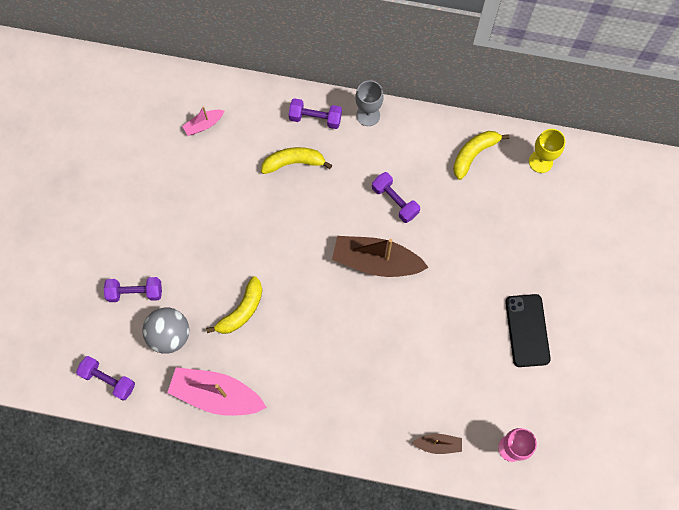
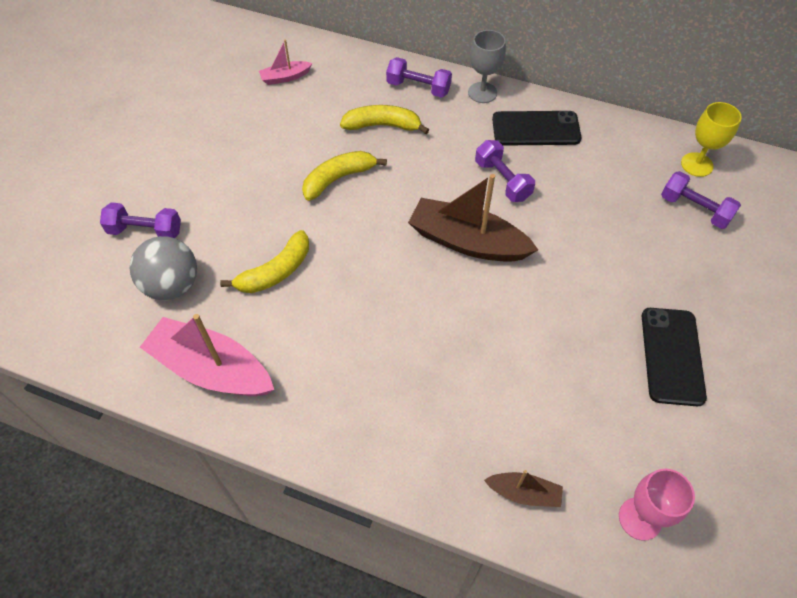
camera: 10 degrees right, 15 degrees down
purple dumbbell [76,356,135,401] -> purple dumbbell moved to [661,171,741,229]
yellow banana [453,131,509,180] -> yellow banana moved to [302,151,387,201]
none -> black phone [492,111,582,146]

